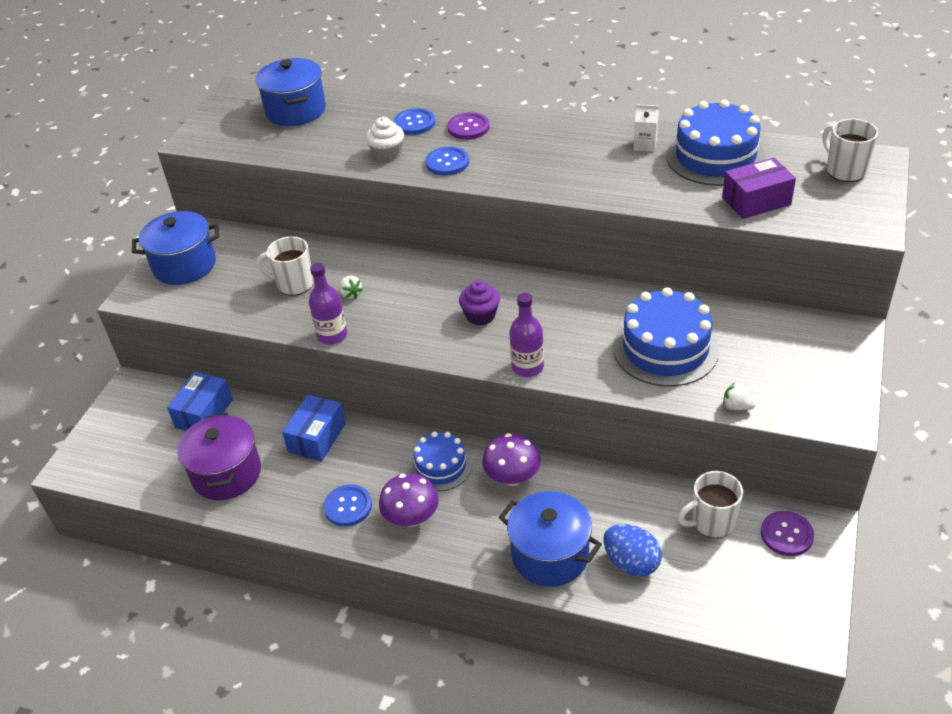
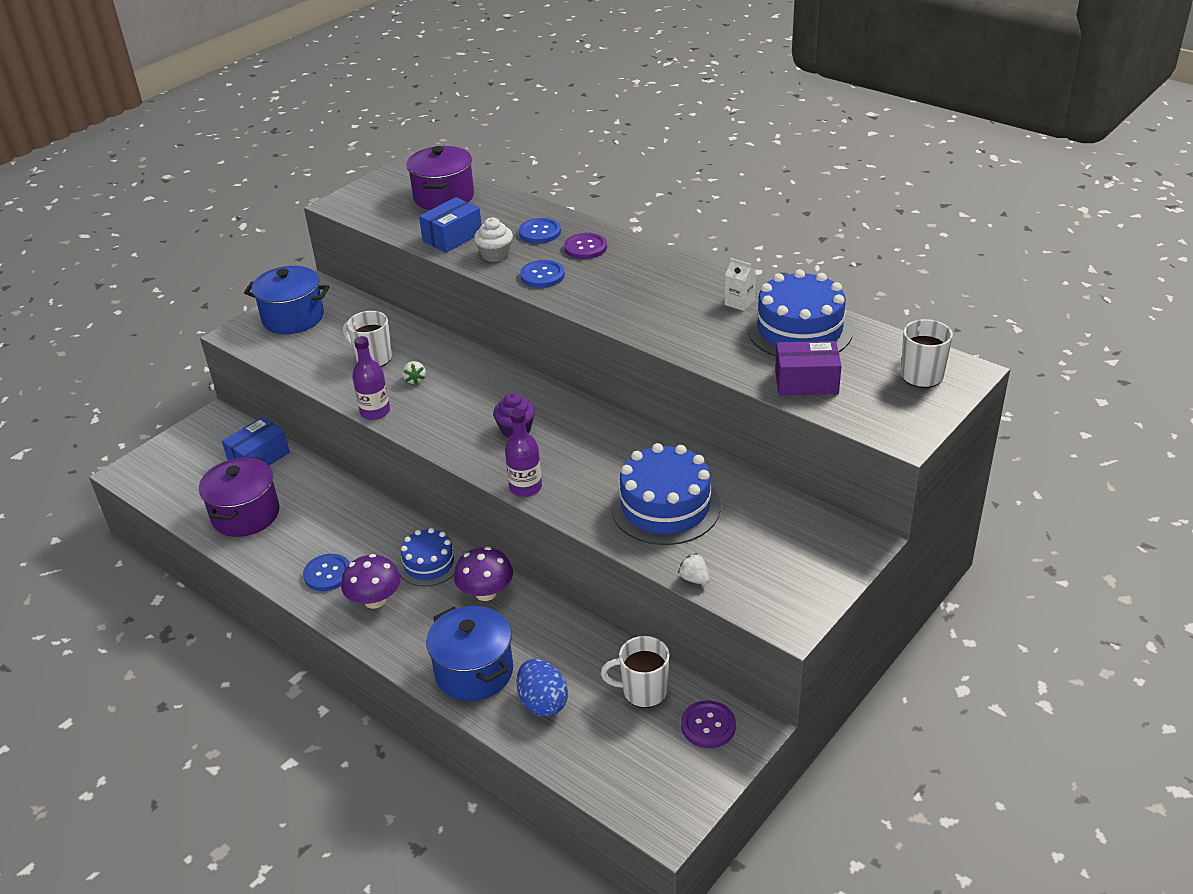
camera: 20 degrees right, 5 degrees down
blue pot [255,58,326,126] -> purple pot [406,146,474,210]
blue box [282,395,346,462] -> blue box moved to [419,197,482,253]

